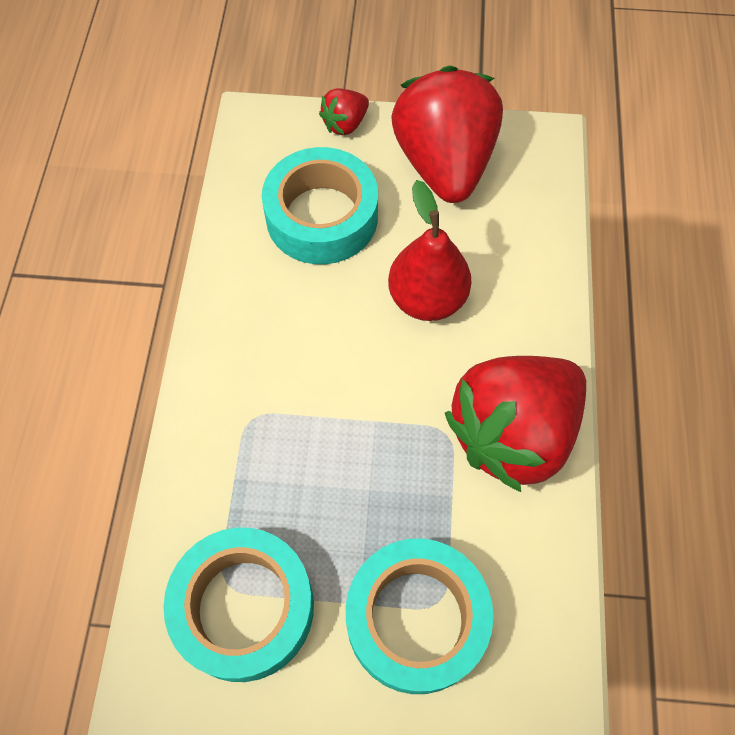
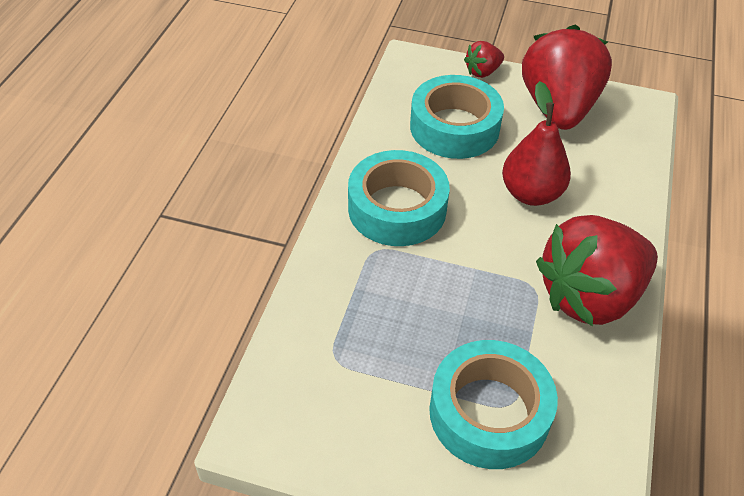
camera: 10 degrees right, 15 degrees down
turquoise tape [163,528,314,682] -> turquoise tape moved to [348,150,450,246]

